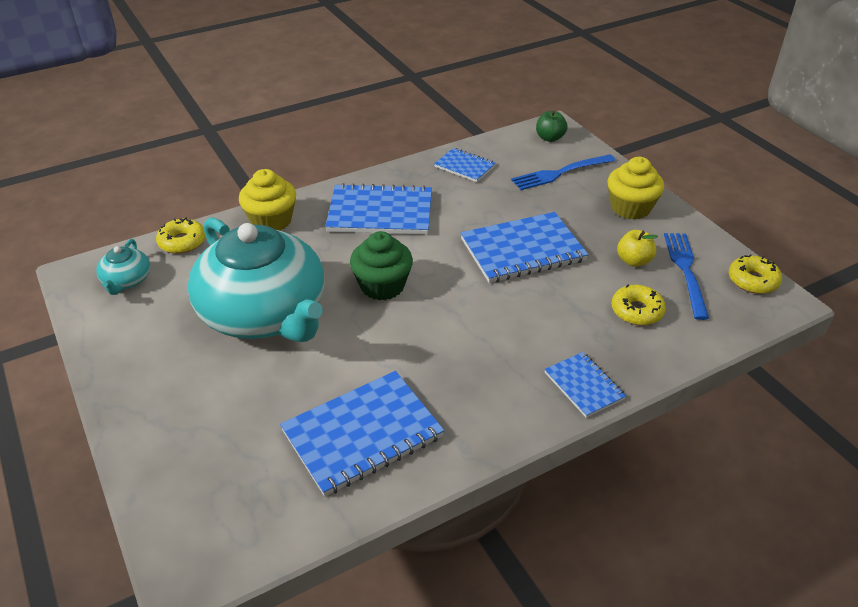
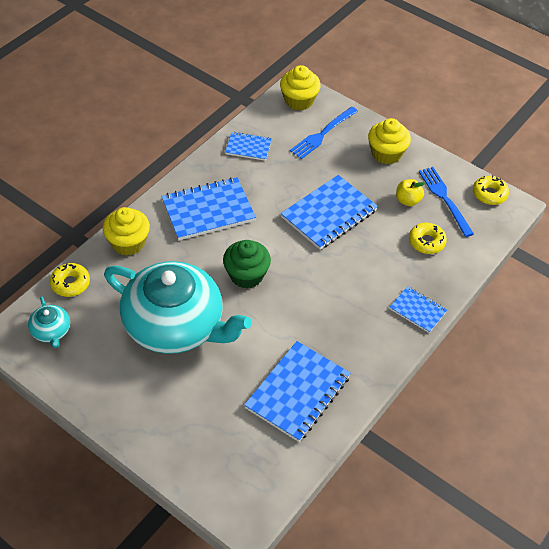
camera: 25 degrees left, 10 degrees up
green apple [536,111,568,142] -> yellow cupcake [280,65,321,111]

